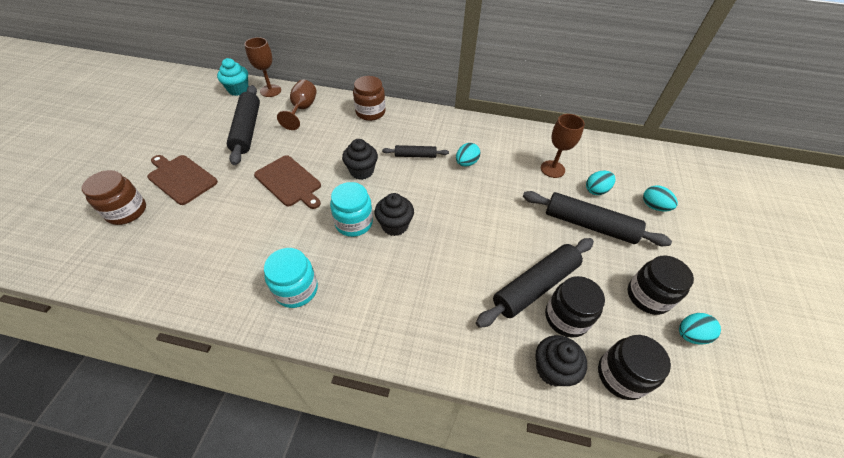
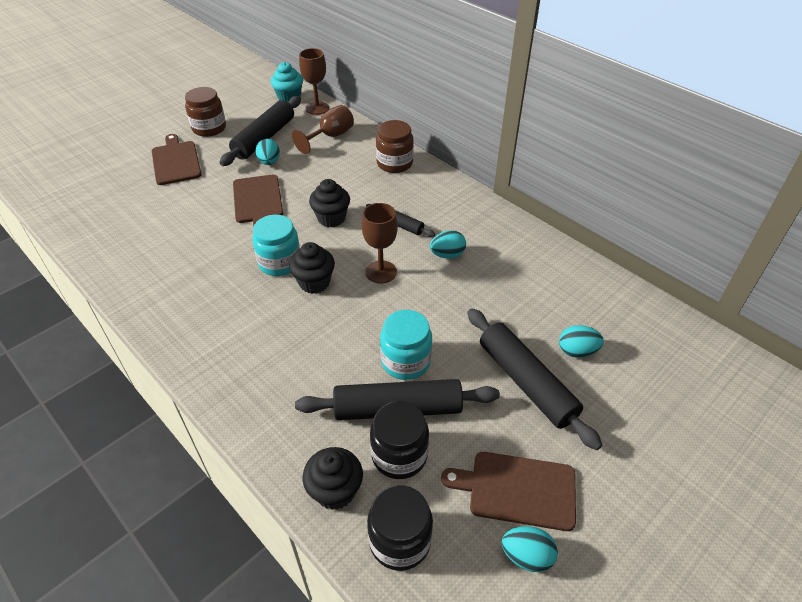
camera: 35 degrees right, 5 degrees down
brown jar [82,170,146,225] -> brown jar moved to [185,87,226,137]
turquoise jar [264,248,318,308] -> turquoise jar moved to [380,310,432,380]
brown goblet [541,114,585,178] -> brown goblet moved to [362,203,398,284]
black jar [628,256,694,315] -> brown cutting board [441,452,576,531]
turquoise egg [643,185,678,211] -> turquoise egg moved to [255,139,280,165]

